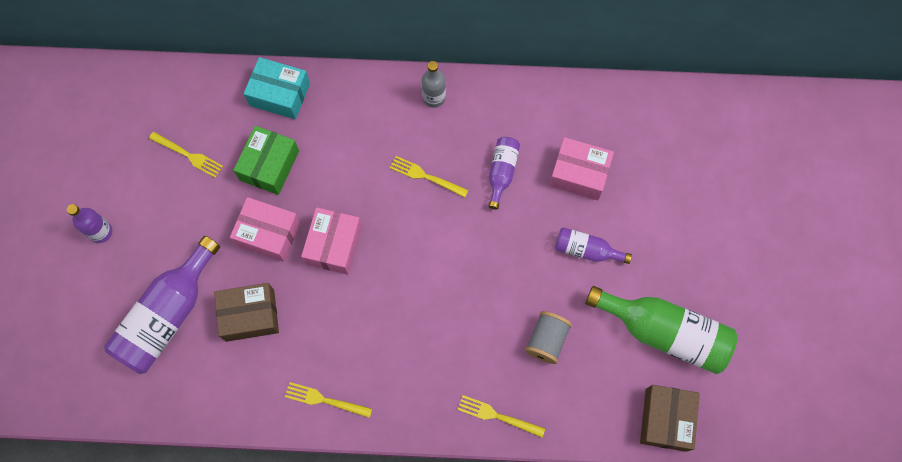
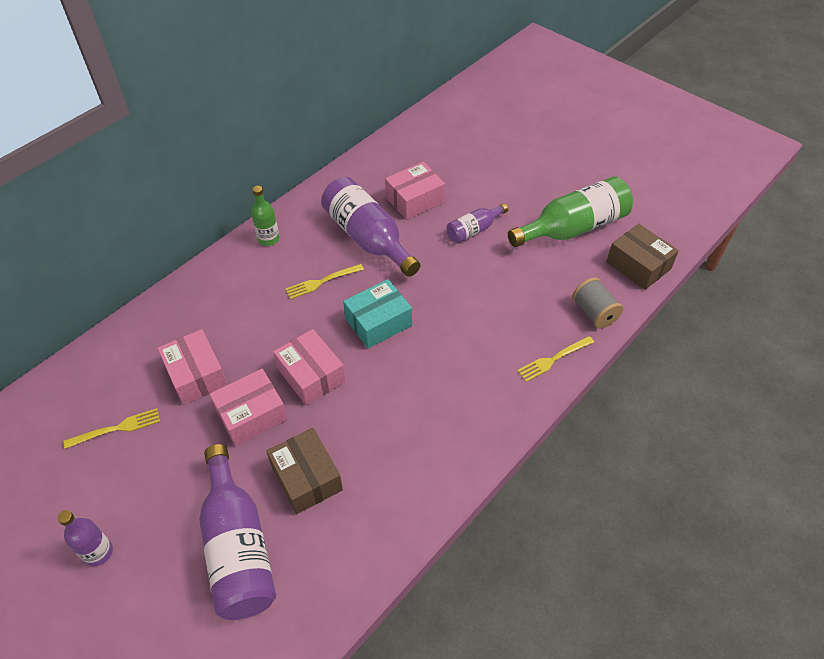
camera: 50 degrees left, 20 degrees down
brown box [214,283,279,342] -> brown box turned 60 degrees counterclockwise [266,428,343,514]
green box [233,126,299,195] -> pink box [157,329,228,405]
turquoise box [244,57,310,119] -> turquoise box moved to [343,279,412,348]
yellow fork [285,382,372,418] -> none
grey bottle [422,61,446,108] -> green bottle [251,186,279,246]
purple bottle [489,137,520,210] -> purple bottle [321,177,420,277], size x1.91
grey spool [525,311,572,364] -> grey spool moved to [572,277,623,329]

